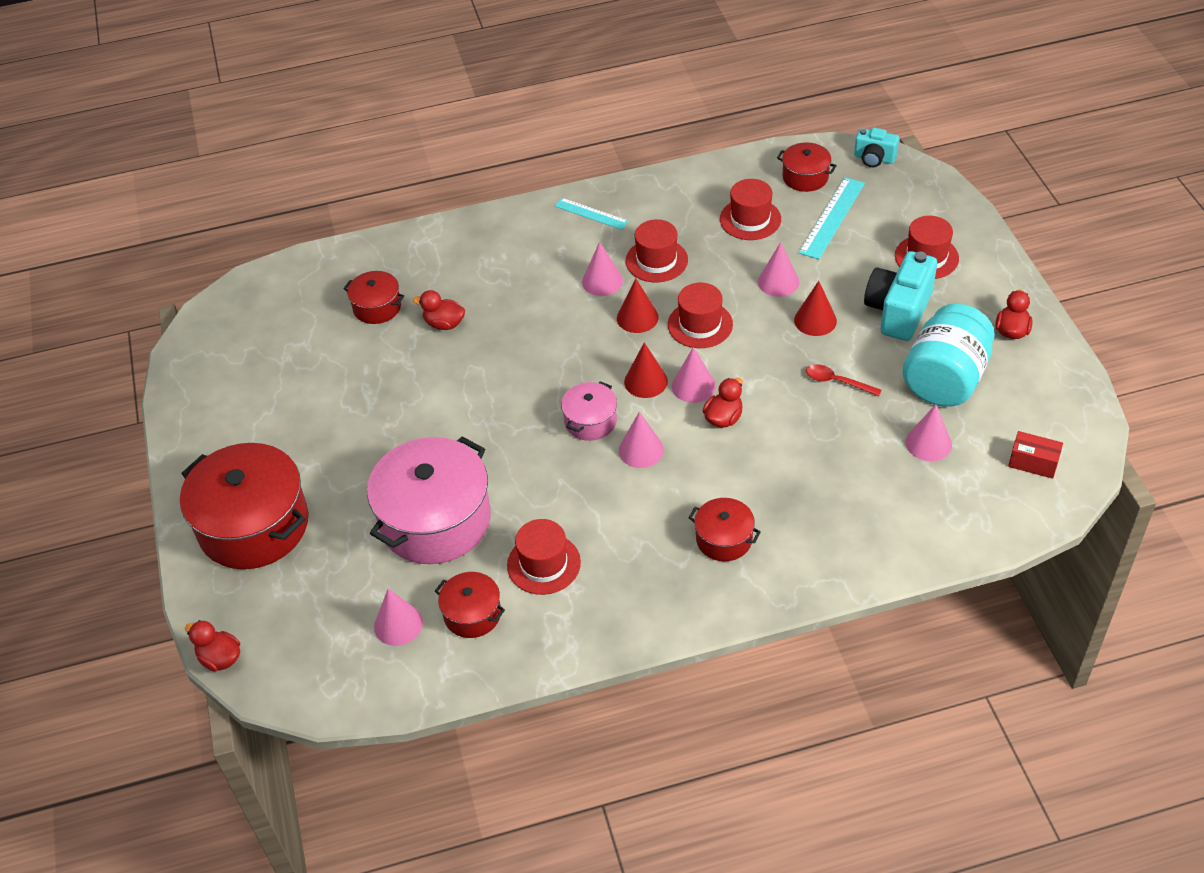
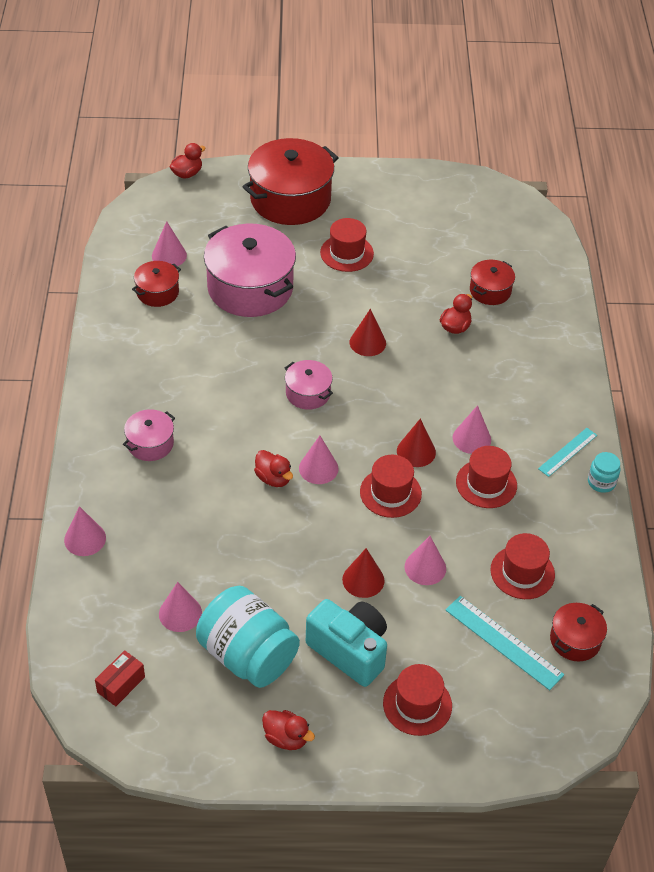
camera: 100 degrees right, 0 degrees up
red hat [507,519,581,595] -> red hat moved to [320,218,374,272]
pink cone [619,411,664,468] -> pink cone moved to [64,506,106,556]
red cone [624,342,668,398] -> red cone moved to [350,309,386,356]
red pot [688,498,761,561] -> pink pot [123,409,175,461]
red spoon [806,364,882,397] -> none
turquoise camera [854,128,899,167] -> none
none -> turquoise jar [588,452,621,493]

